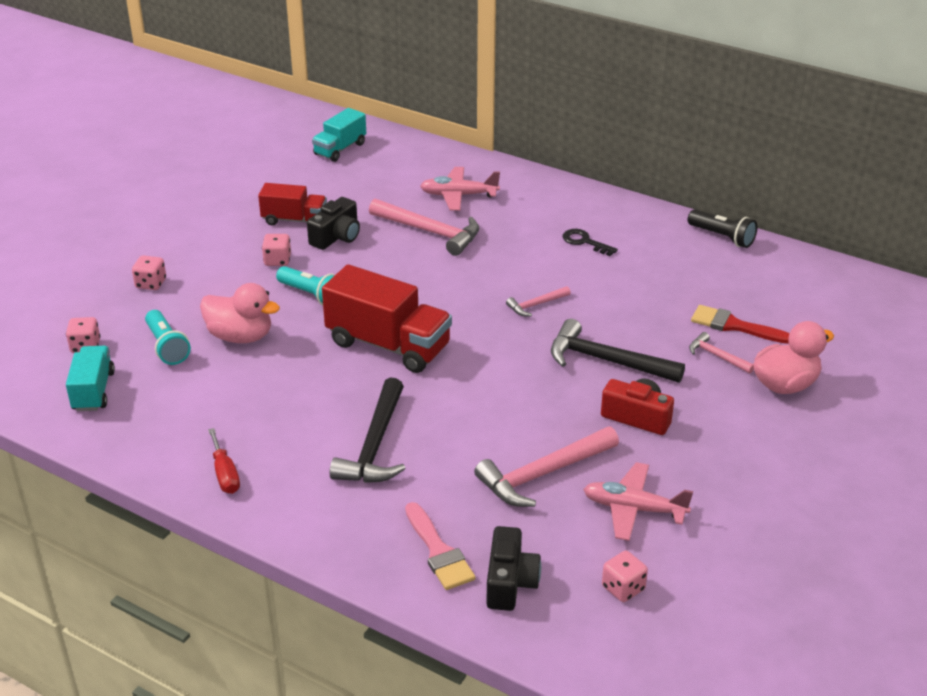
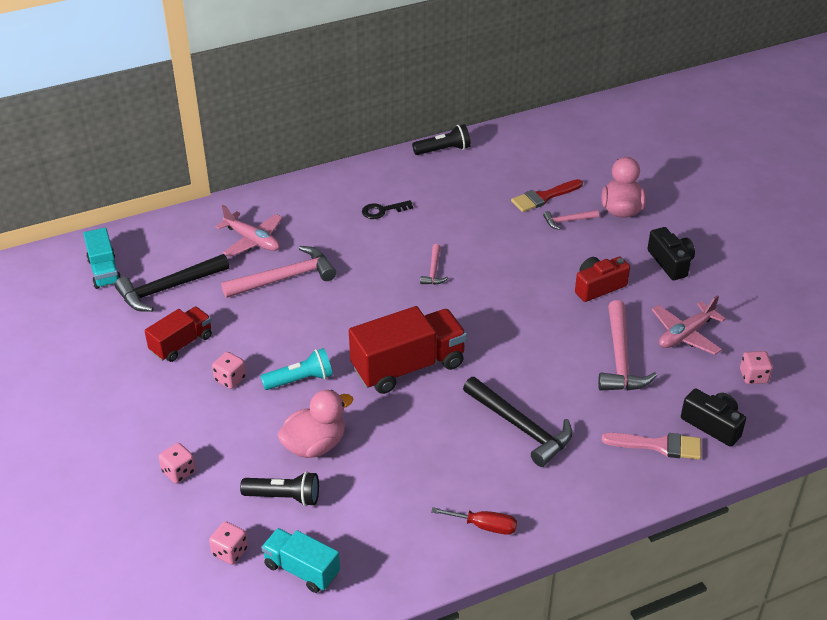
camera: 55 degrees left, 5 degrees up
turquoise flashlight [145,310,191,365] -> black flashlight [240,471,319,506]
black camera [307,197,360,250] -> black camera moved to [647,227,695,280]
pink plane [420,167,500,211] -> pink plane turned 90 degrees counterclockwise [216,205,282,257]
black hammer [551,319,685,383] -> black hammer moved to [115,254,229,312]

